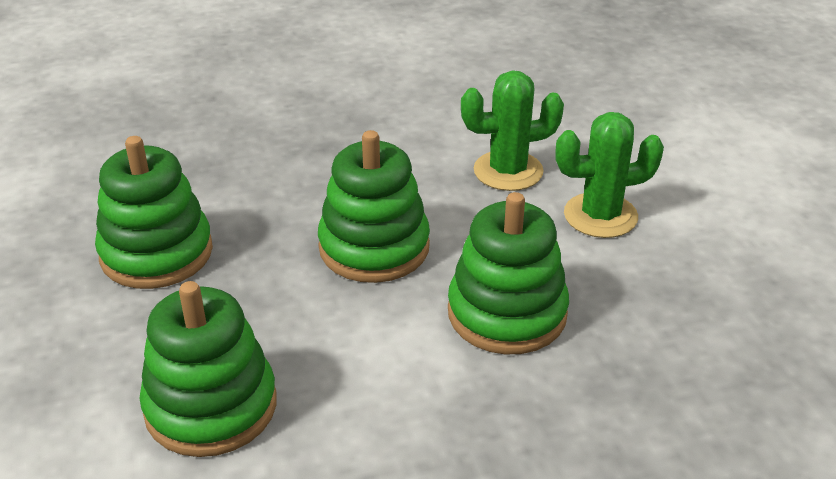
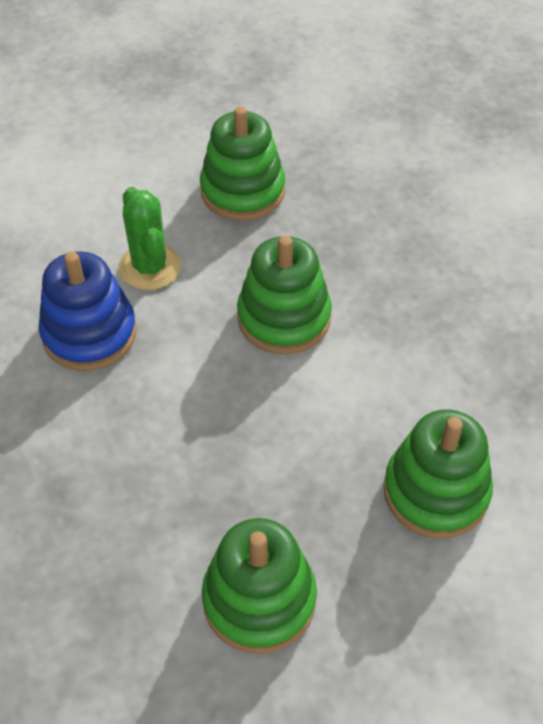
camera: 100 degrees left, 15 degrees up
green stacking toy [318,130,430,283] -> green stacking toy moved to [200,106,285,221]
green cactus [461,70,564,191] -> blue stacking toy [38,252,137,371]

